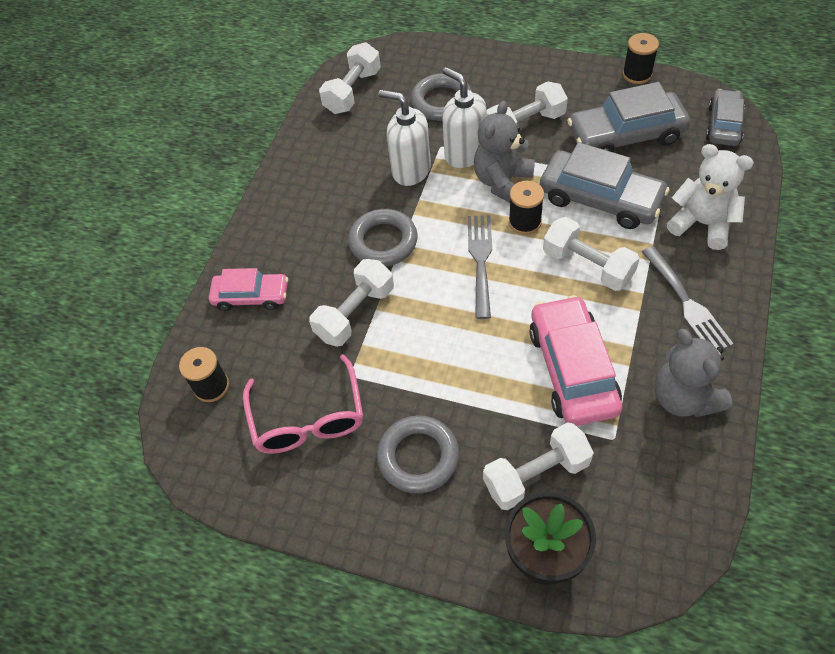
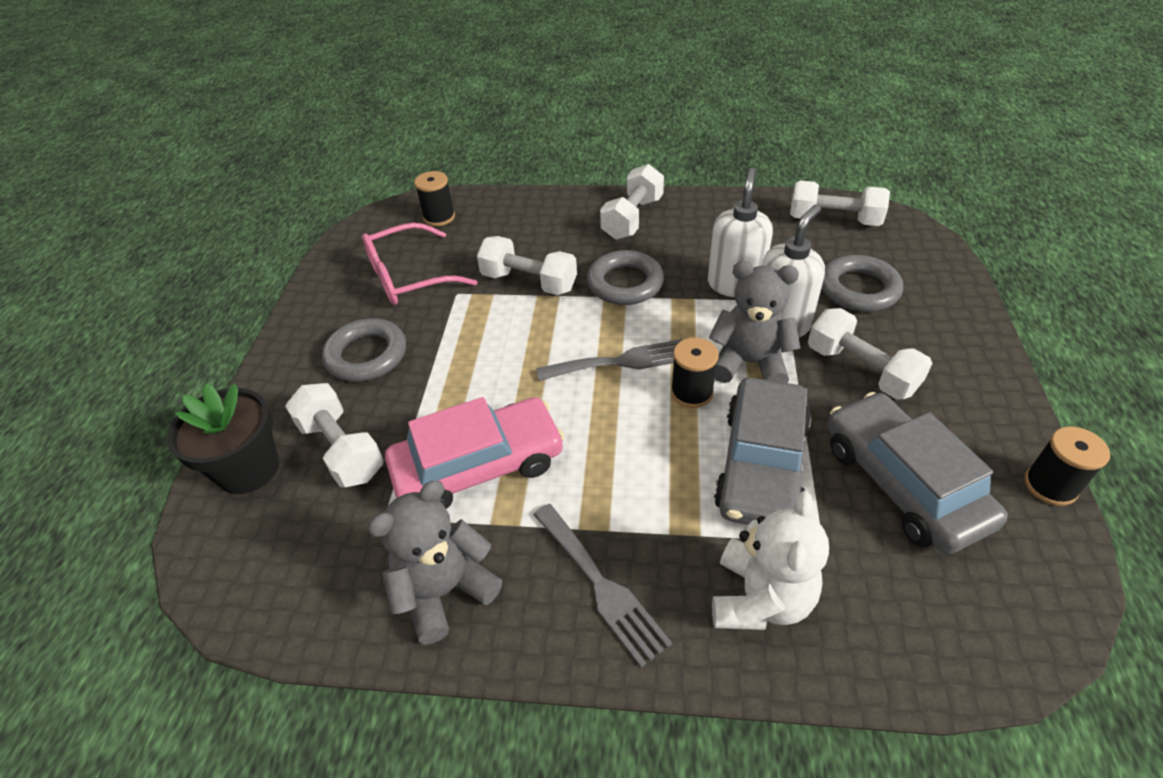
camera: 75 degrees right, 10 degrees down
pink car [209,268,288,311] -> none
white dumbbell [543,217,640,291] -> white dumbbell moved to [600,164,664,240]
grey fork [642,246,734,349] -> grey fork turned 90 degrees counterclockwise [533,504,672,668]
grey car [706,89,745,146] -> none

